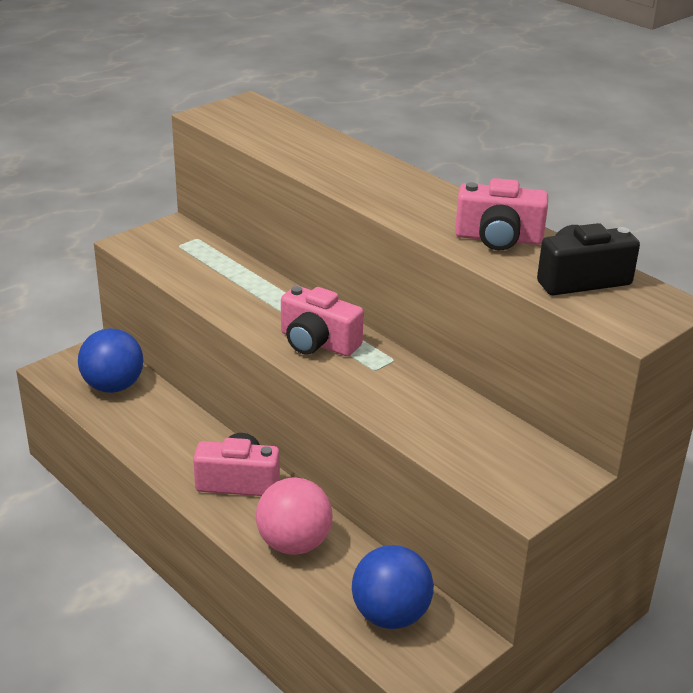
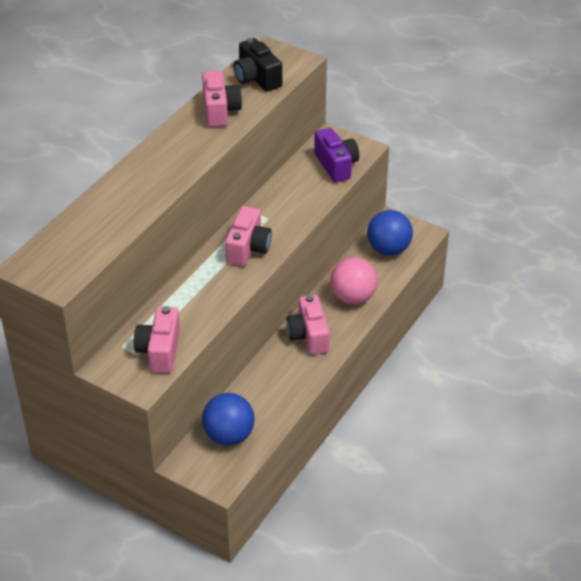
camera: 105 degrees left, 10 degrees up
none -> pink camera [134,306,180,373]
none -> purple camera [314,128,359,182]

